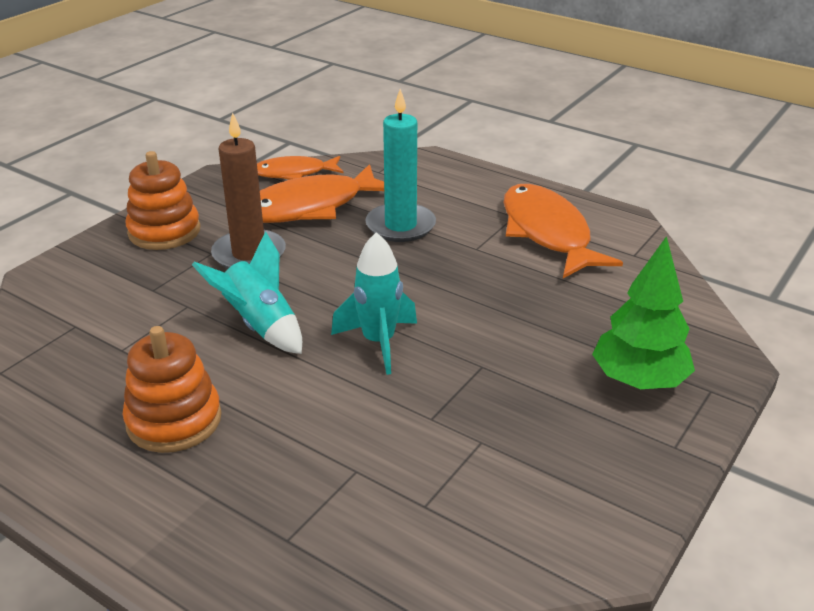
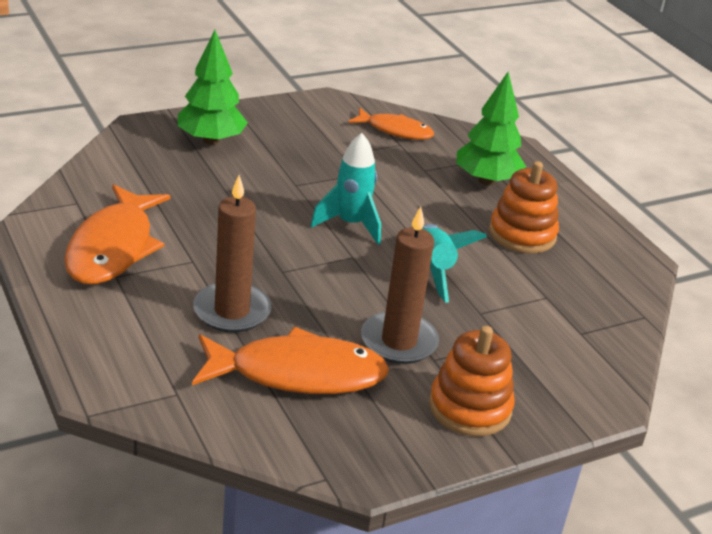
camera: 155 degrees left, 0 degrees up
orange fish [257,156,344,180] -> orange fish moved to [348,108,434,140]
turquoise candle [365,89,436,242] -> brown candle [193,175,271,332]
none -> green tree [456,72,526,185]

